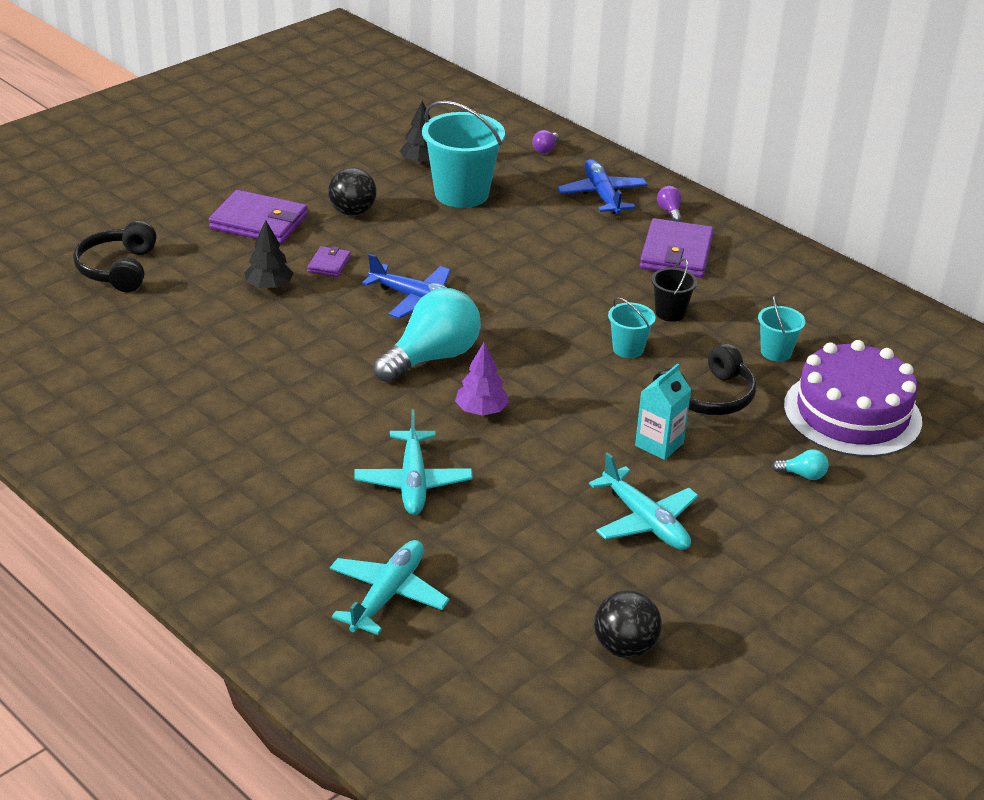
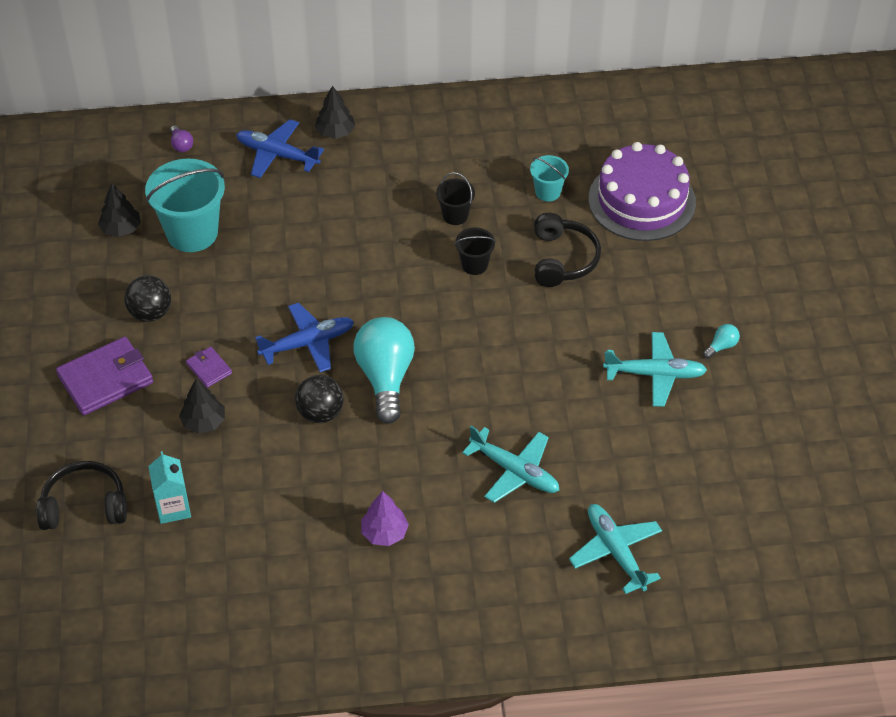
camera: 50 degrees left, 15 degrees up
black headphones [73,221,157,292] -> black headphones turned 135 degrees clockwise [36,461,127,530]
purple tree [455,342,509,416] -> purple tree moved to [361,491,409,546]
black ball [594,590,662,658] -> black ball moved to [295,375,344,423]
turquoise bucket [608,297,656,358] -> black bucket [454,228,496,275]
turquoise carton [635,363,691,460] -> turquoise carton moved to [148,451,191,524]
purple wallet [640,218,714,278] -> none
purple light bulb [657,186,682,222] -> black tree [315,86,355,139]
turquoise light bulb [772,449,829,480] -> turquoise light bulb moved to [703,324,740,359]

